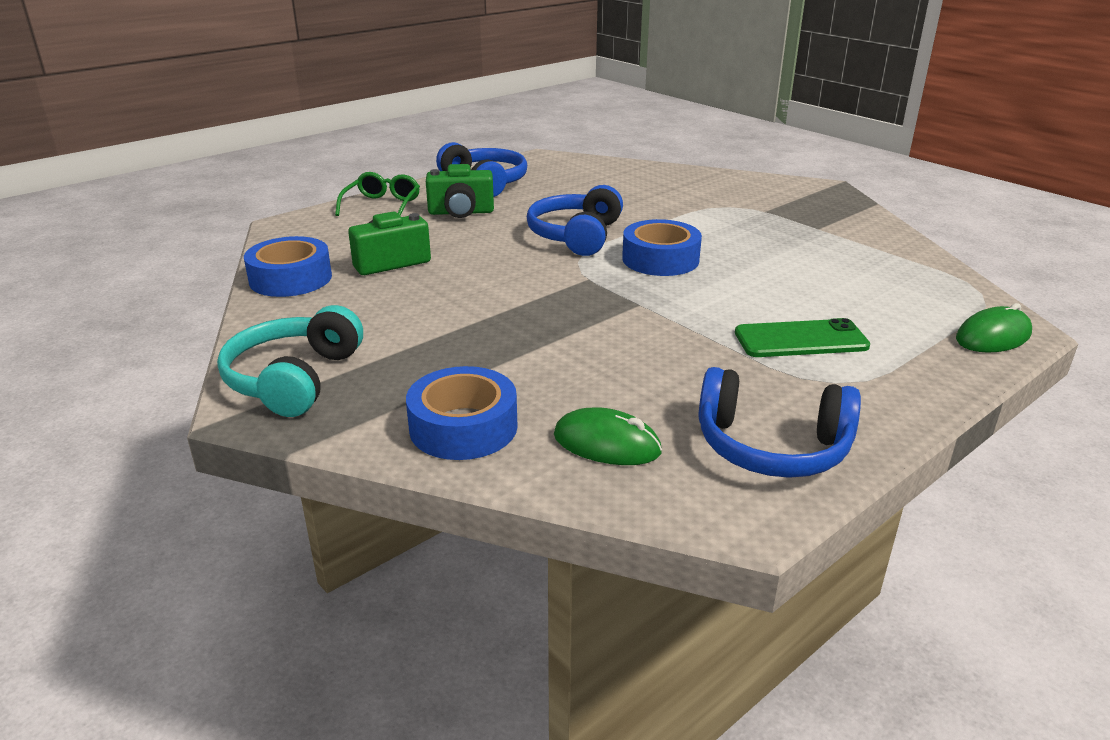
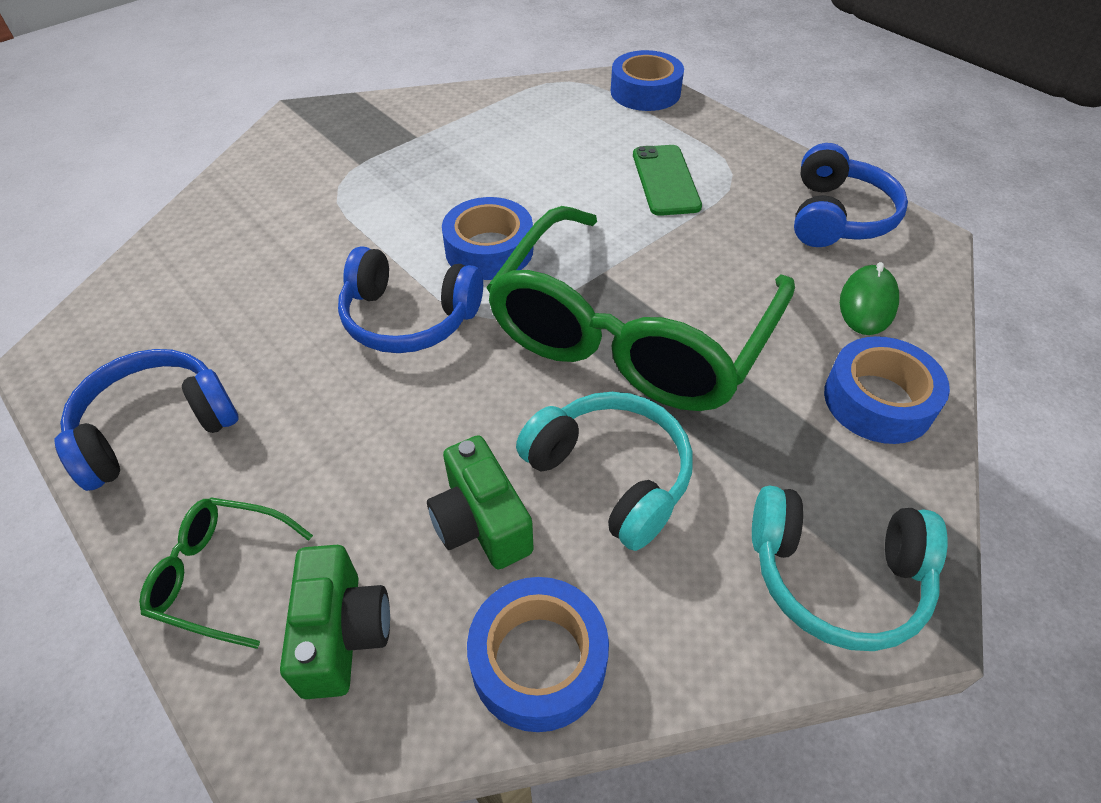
camera: 90 degrees left, 20 degrees up
green camera [426,164,494,218] -> green camera moved to [280,545,390,699]
green mouse [956,303,1032,353] -> blue tape [611,50,684,111]
none -> green glasses [486,206,795,411]
none -> turquoise headphones [516,392,693,551]

